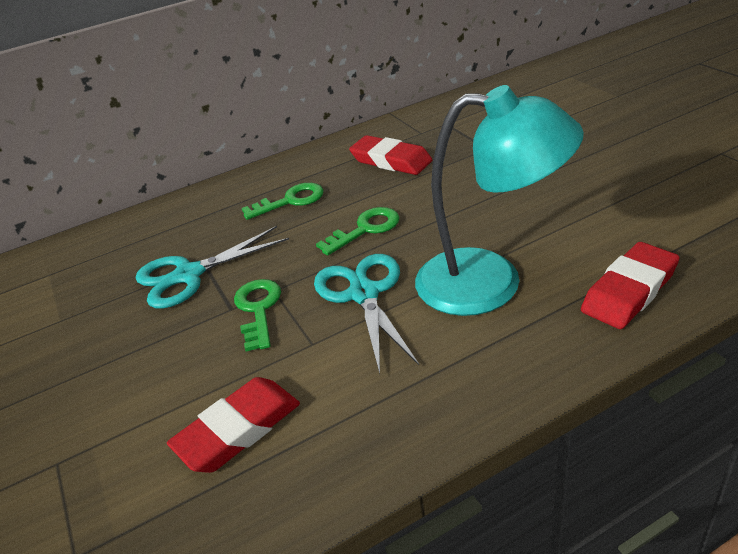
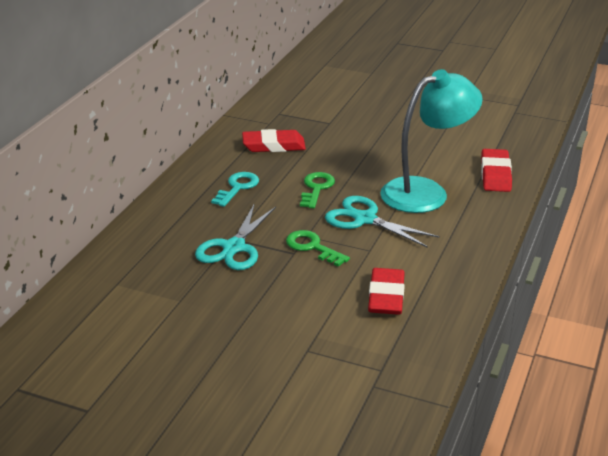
camera: 45 degrees left, 5 degrees down
green key [242,183,324,220] -> turquoise key [211,172,259,207]

